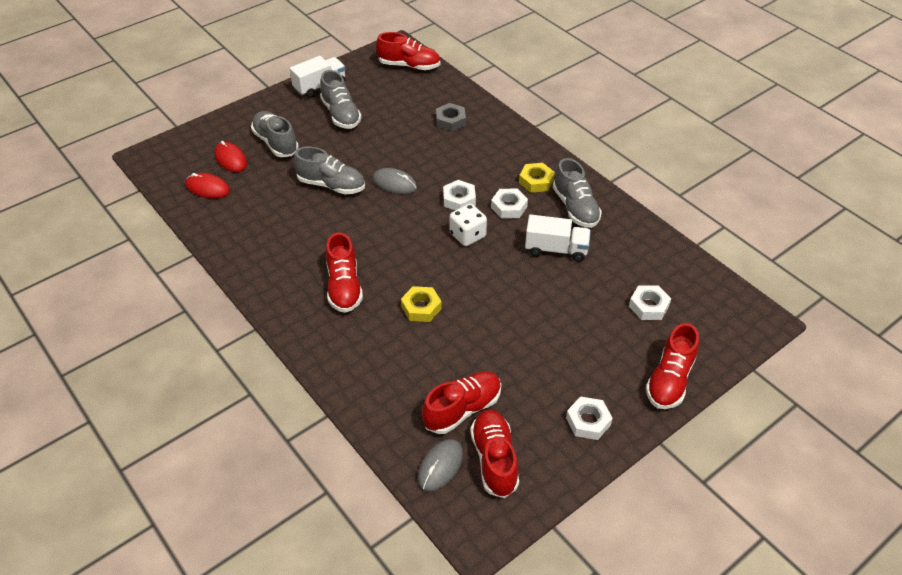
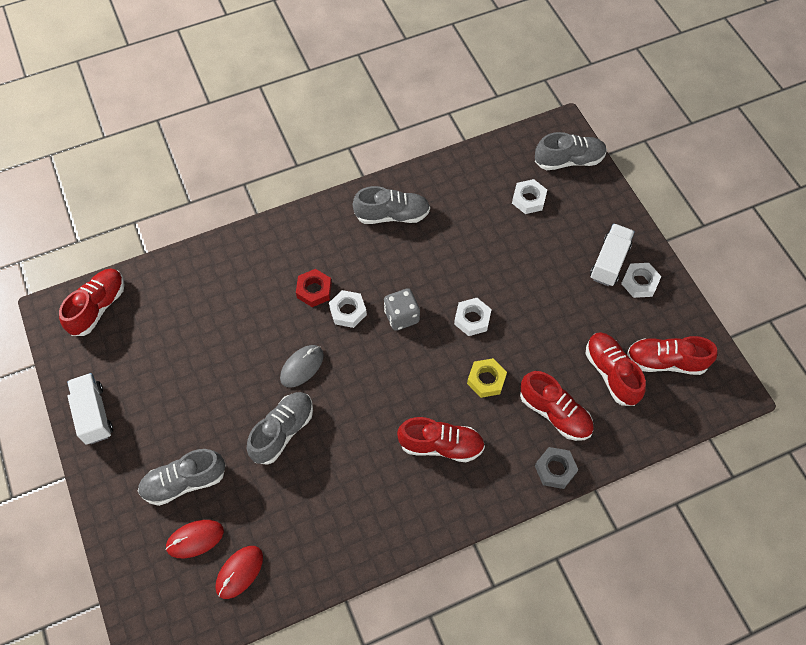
camera: 75 degrees left, 15 degrees up
grey shoe [320,70,362,129] -> grey shoe moved to [535,132,607,170]
grey mouse [418,439,463,491] -> none
grey nut [436,103,466,131] -> grey nut moved to [535,447,578,489]
white dice [450,203,487,246] -> grey dice [384,288,420,331]
white nut [491,188,528,219] -> white nut moved to [454,298,492,336]
yellow nut [519,163,555,193] -> none
white truck [525,214,591,262] -> white truck moved to [590,223,635,286]
red shoe [646,323,699,409] -> red shoe moved to [520,371,594,441]
none -> red nut [296,269,332,307]

